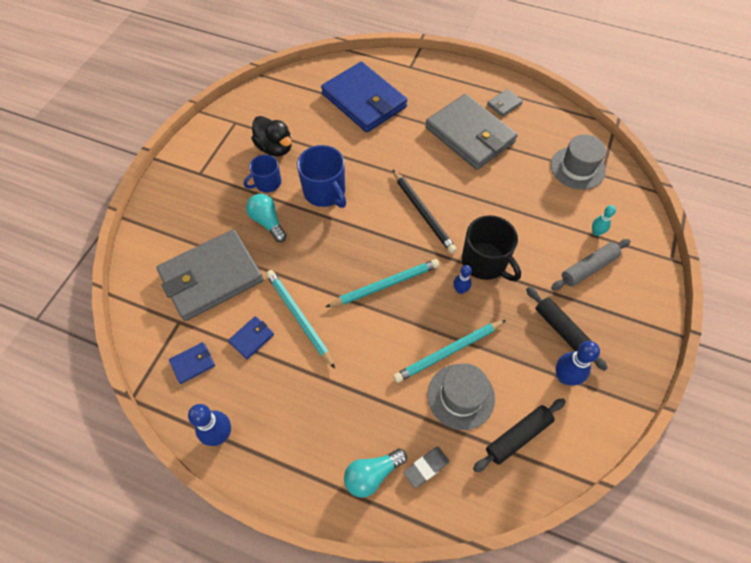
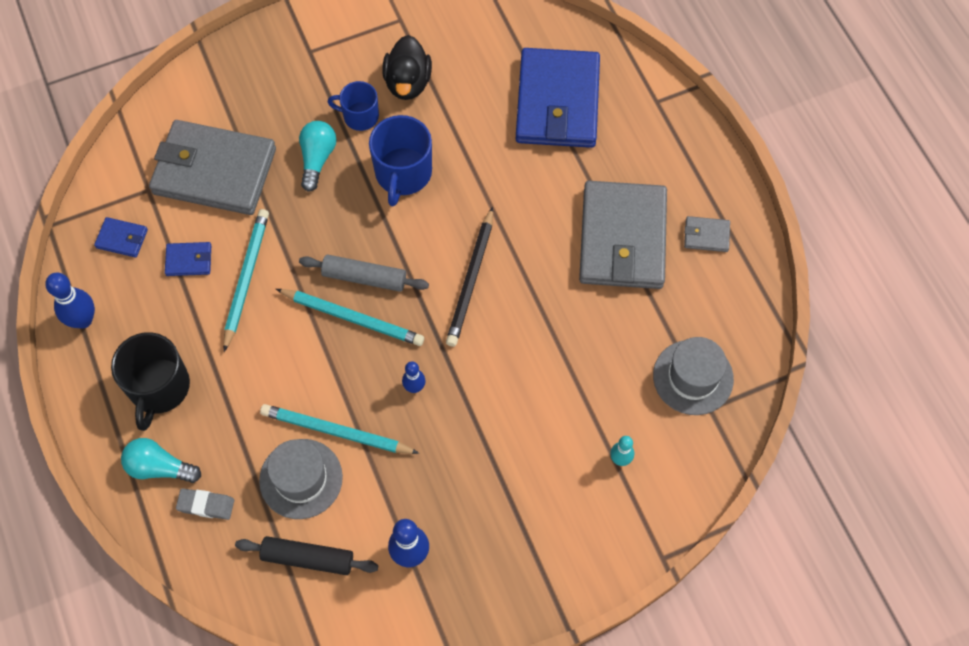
camera: 45 degrees right, 5 degrees up
black mug [462,215,521,281] -> black mug moved to [111,332,190,431]
black rolling pin [526,287,608,371] -> none
grey rolling pin [551,239,631,290] -> grey rolling pin moved to [299,254,429,292]

